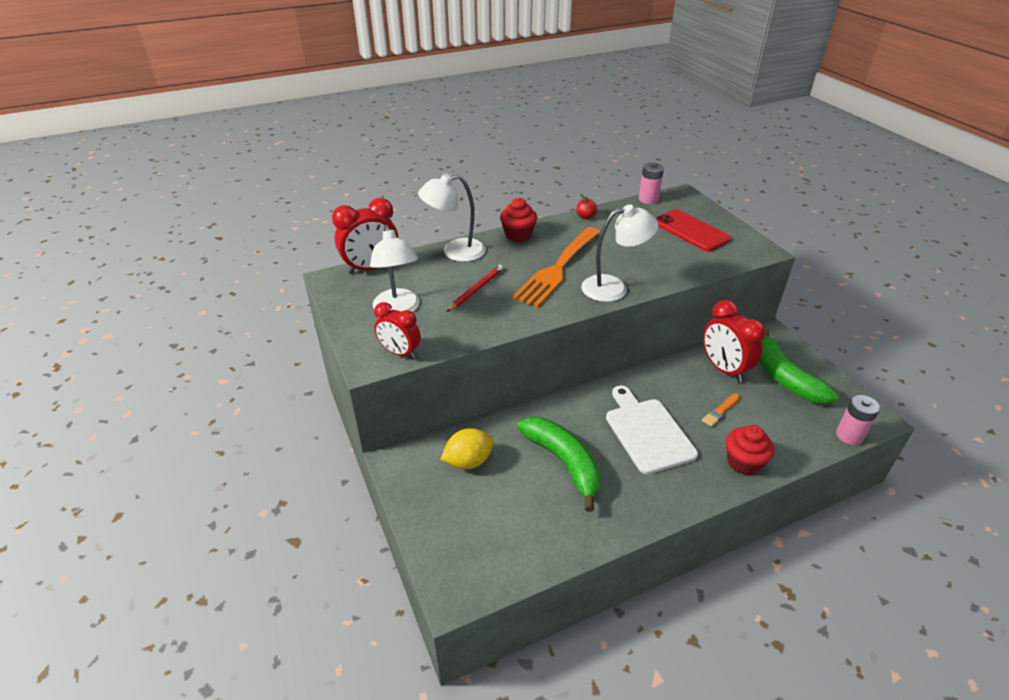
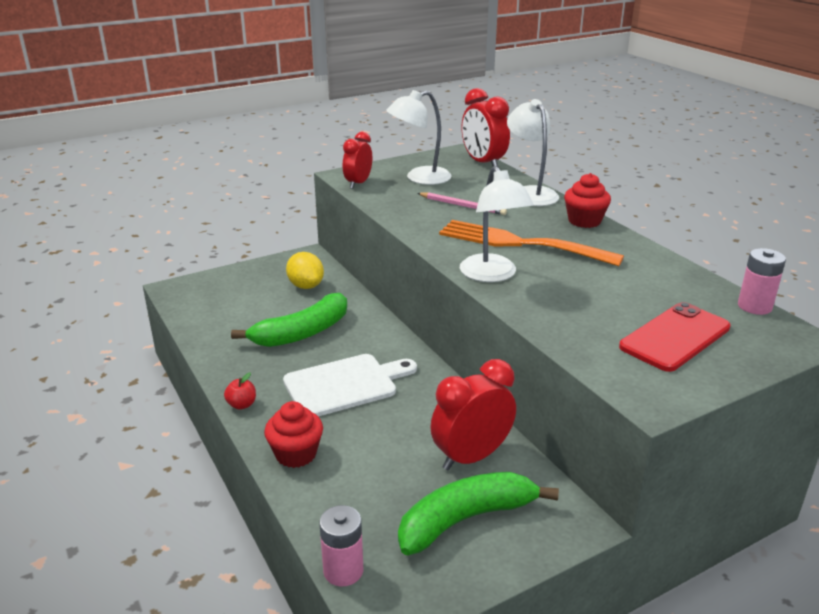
camera: 85 degrees right, 10 degrees down
red pencil [446,265,503,312] -> pink pencil [417,192,507,215]
red apple [576,194,597,219] -> red apple moved to [224,372,256,410]
orange brush [702,393,740,427] -> none

